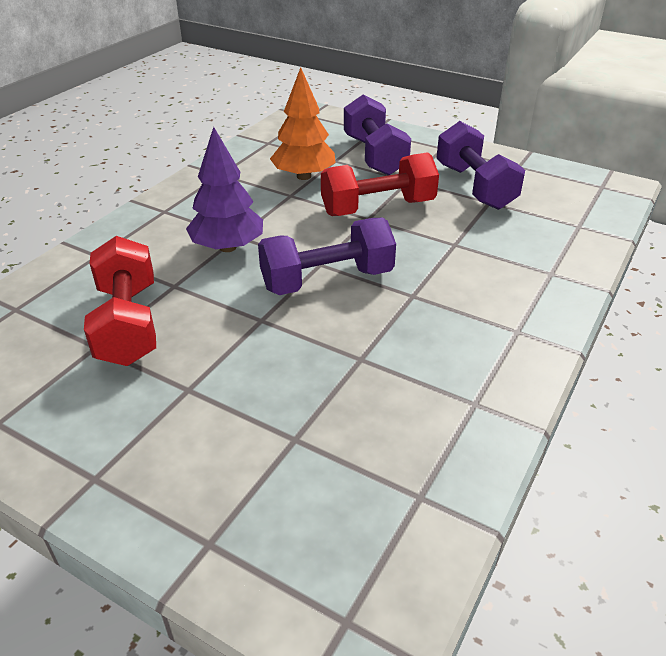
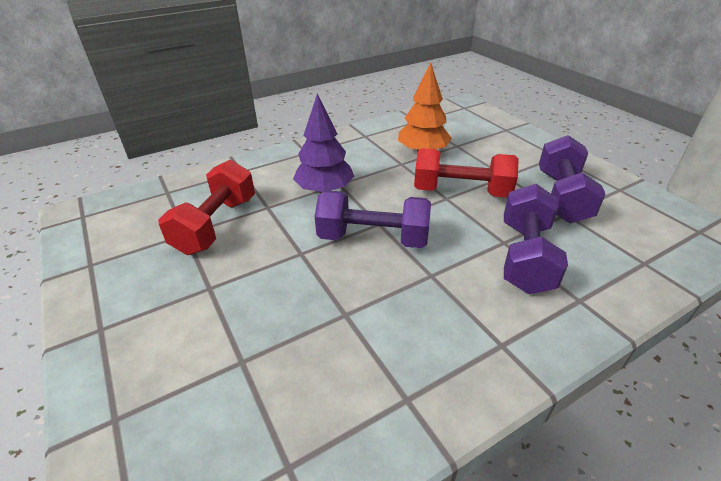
camera: 30 degrees right, 0 degrees up
purple dumbbell [344,94,411,176] -> purple dumbbell moved to [504,184,568,294]

